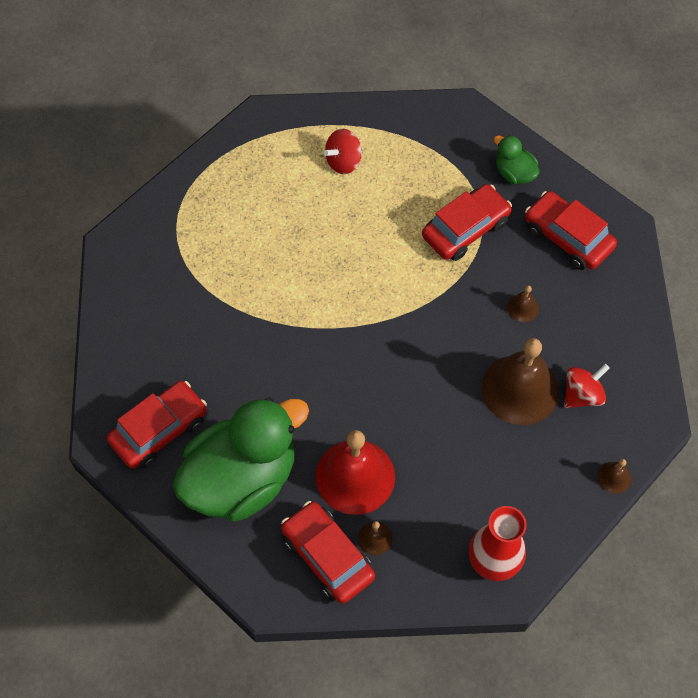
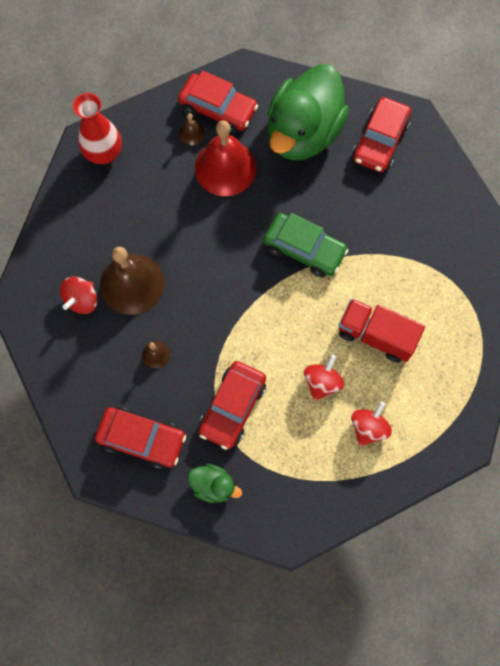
camera: 155 degrees right, 10 degrees up
brown bell [597,459,631,494] -> none
none -> green car [264,213,349,278]
none -> red spinning top [304,355,345,401]
none -> red truck [338,299,425,363]

